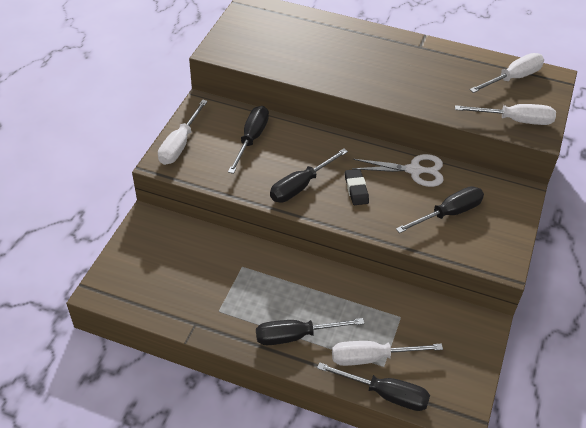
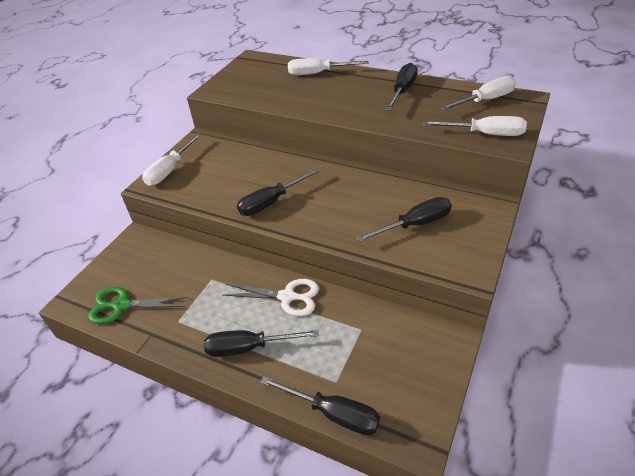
camera: 10 degrees right, 5 degrees down
black screwdriver [228,106,269,174] -> black screwdriver moved to [385,63,417,111]
white screwdriver [332,341,443,366] -> white screwdriver moved to [288,58,369,75]
black eraser [345,169,369,205] -> none
white scissors [352,154,443,187] -> white scissors moved to [222,279,319,316]
none -> green scissors [88,287,187,324]

